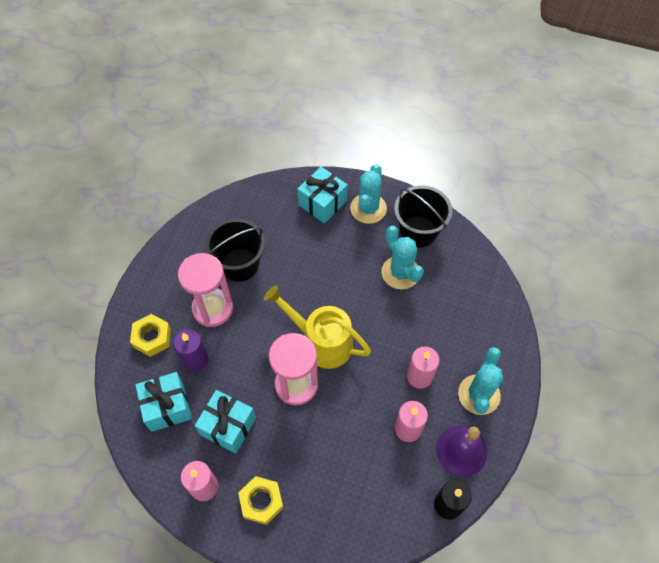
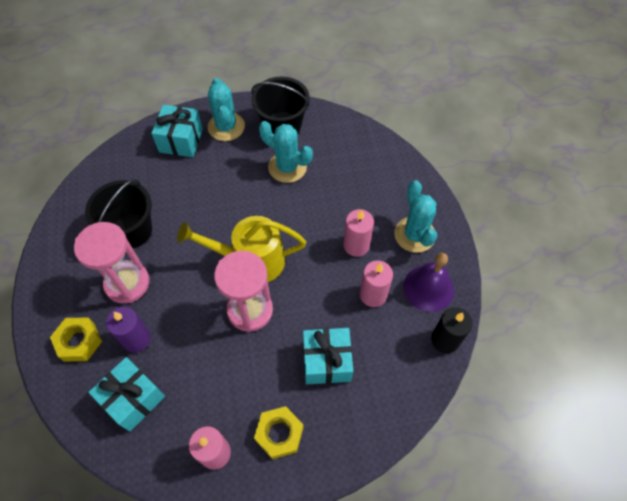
camera: 30 degrees left, 0 degrees up
turquoise gift [195,390,256,454] -> turquoise gift moved to [303,328,353,384]

